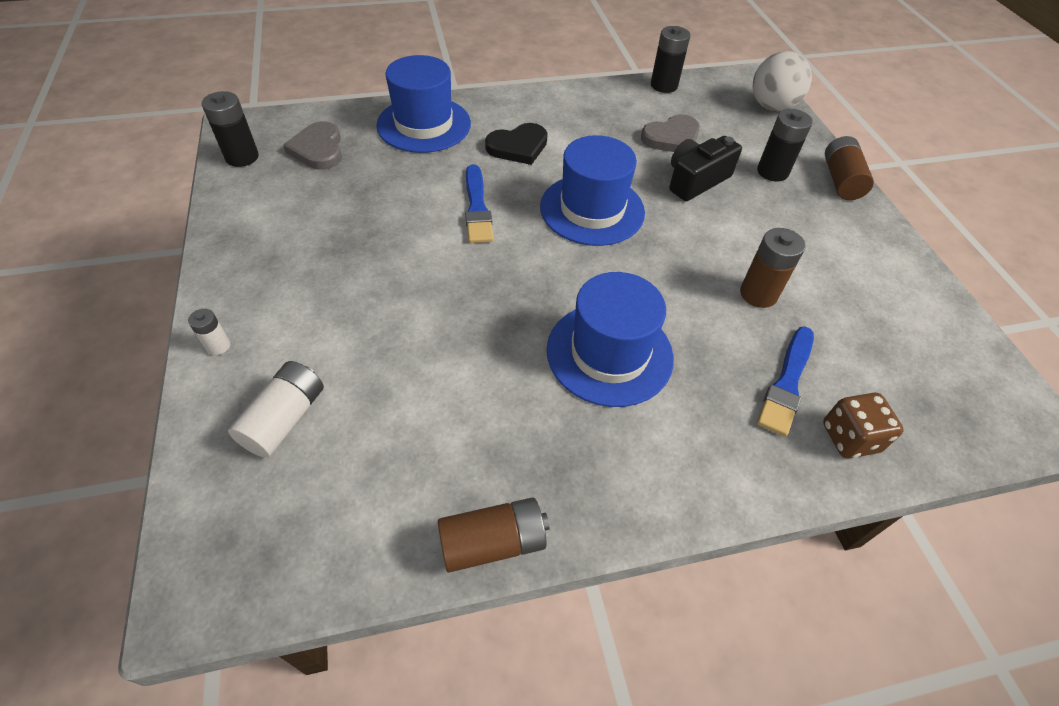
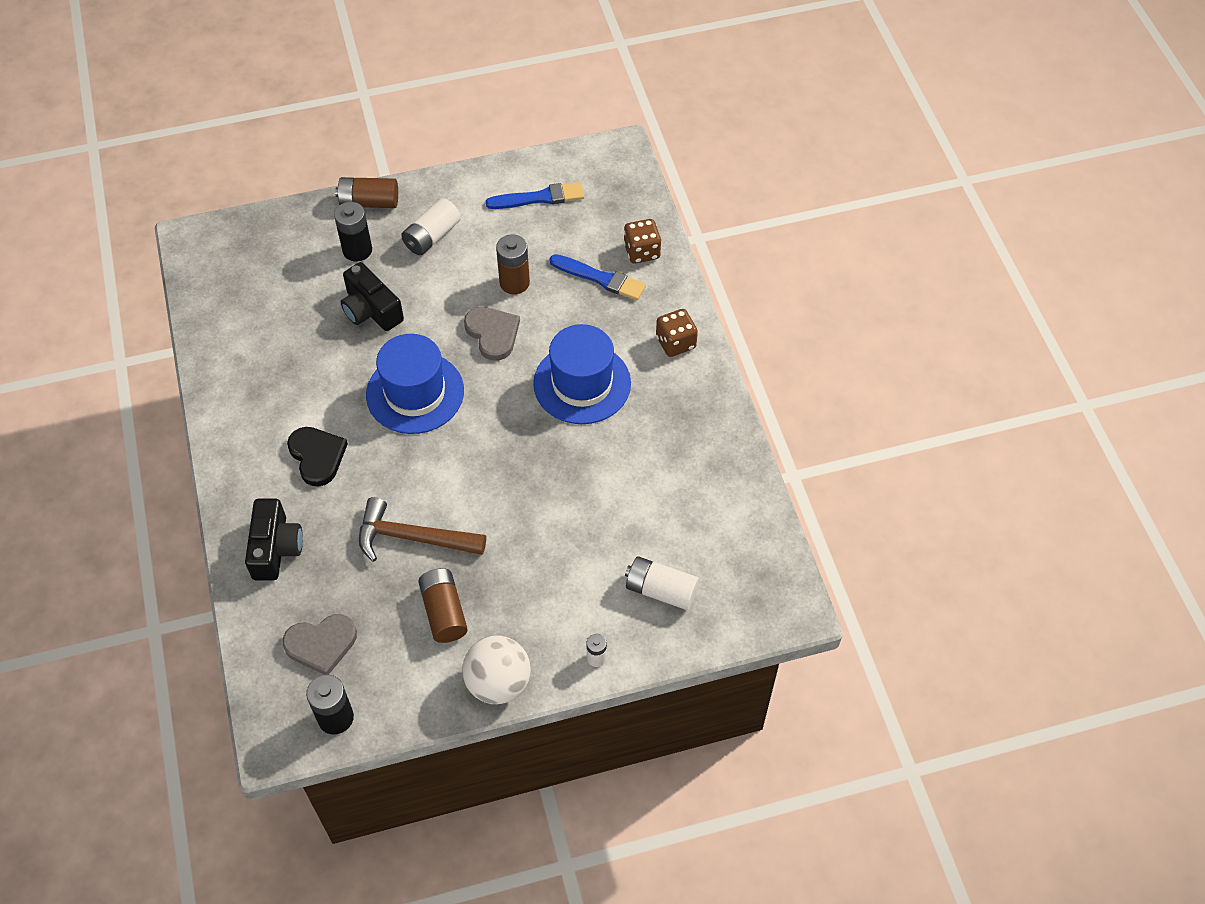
camera: 90 degrees left, 5 degrees up
blue hat [376,55,471,153] -> black camera [245,499,303,580]
brown battery [438,497,550,573] -> brown battery moved to [418,568,468,643]
blue brush [465,164,494,243] -> blue brush moved to [486,182,584,209]
grey heart [641,114,700,152] -> grey heart moved to [464,307,520,361]
black battery [651,26,690,93] -> none
white ball [753,51,812,111] -> white ball moved to [462,635,531,704]
none -> brown hammer [359,497,486,562]
none -> white battery [401,198,461,255]
none -> brown dice [656,309,698,357]

